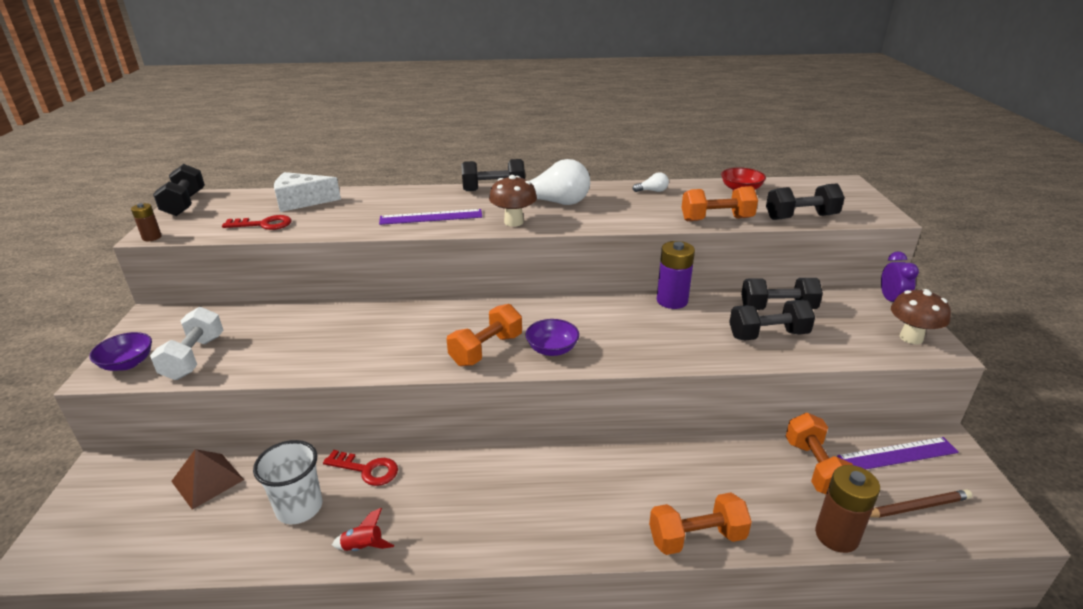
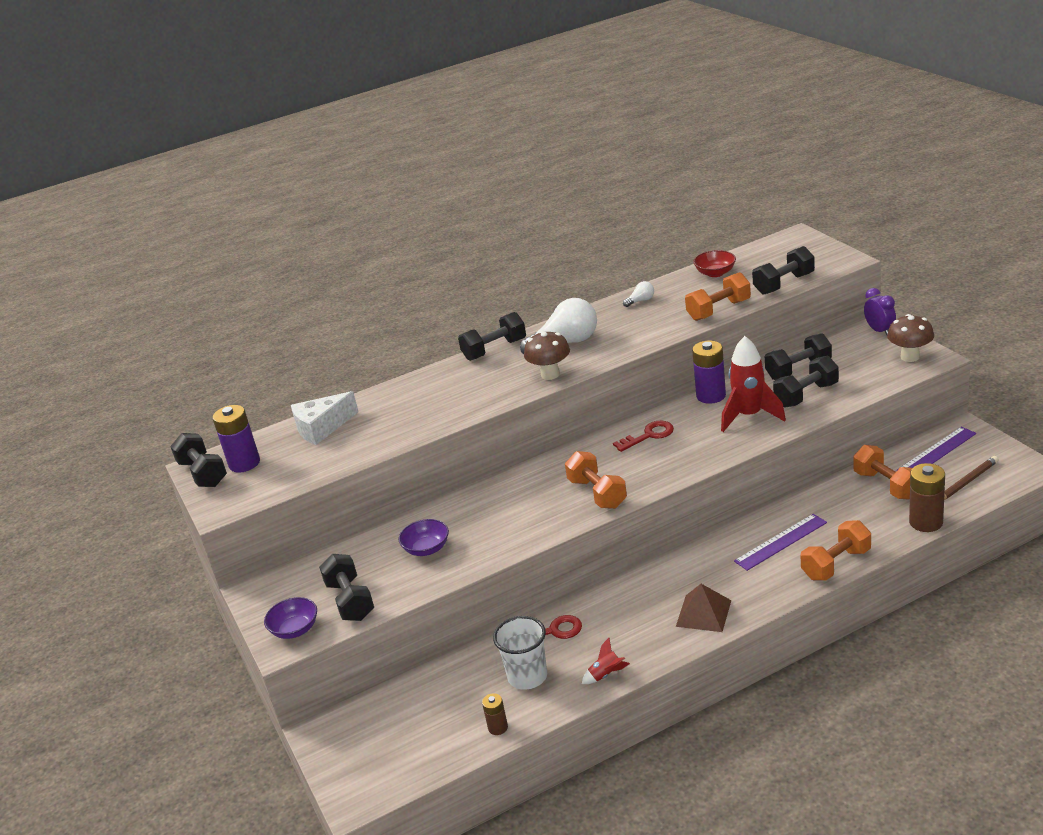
camera: 20 degrees left, 0 degrees up
brown battery [131,203,162,241] -> brown battery moved to [482,693,508,735]
white dumbbell [150,307,223,380] -> black dumbbell [319,554,374,621]
brown pyramid [171,449,244,510] -> brown pyramid moved to [676,584,731,632]
red key [222,215,291,230] -> red key moved to [613,421,674,452]
purple ruler [379,209,482,225] -> purple ruler moved to [734,514,827,571]
orange dumbbell [446,304,522,366] -> orange dumbbell turned 45 degrees counterclockwise [565,451,627,509]
purple bowl [525,319,579,356] -> purple bowl moved to [399,519,449,556]
none -> purple battery [213,405,260,473]
none -> red rocket [721,336,786,432]

